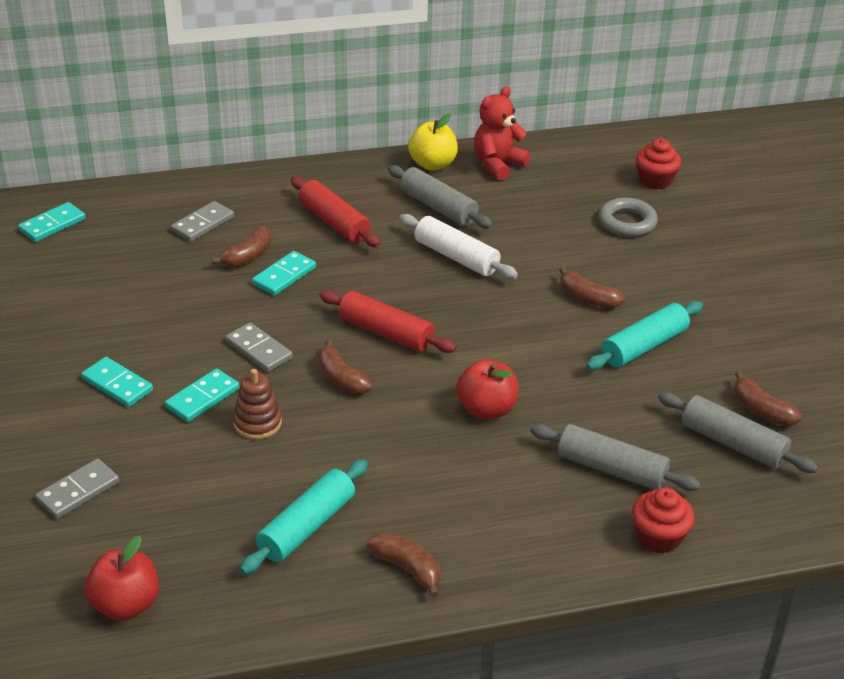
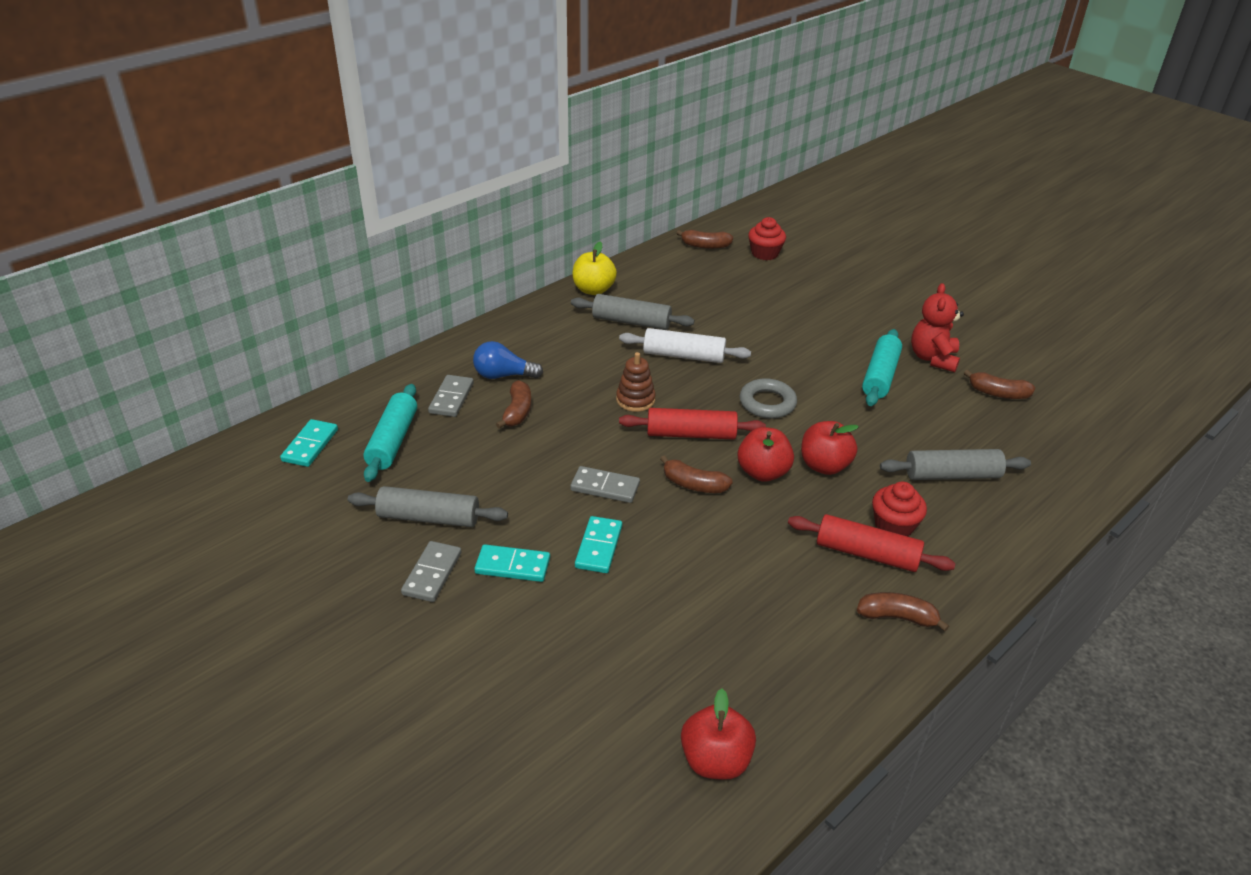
camera: 30 degrees left, 0 degrees up
grey domino [35,458,119,519] -> grey domino moved to [401,541,461,602]
brown stacking toy [233,369,282,439] -> brown stacking toy moved to [616,352,656,412]
turquoise rolling pin [240,459,368,574] -> turquoise rolling pin moved to [363,384,417,482]
turquoise domino [252,251,316,296] -> none
red rolling pin [291,177,380,247] -> red rolling pin moved to [788,514,955,572]
red teddy bear [474,86,530,180] -> red teddy bear moved to [911,283,964,372]
brown banana [559,267,625,309] -> brown banana moved to [677,230,733,249]
grey ring [599,197,658,237] -> grey ring moved to [740,378,797,419]
red cupcake [632,487,695,553] -> red cupcake moved to [872,482,927,536]
grey rolling pin [658,392,818,473] -> grey rolling pin moved to [348,486,508,527]
none -> blue light bulb [473,341,543,379]
none -> red apple [738,427,794,482]

